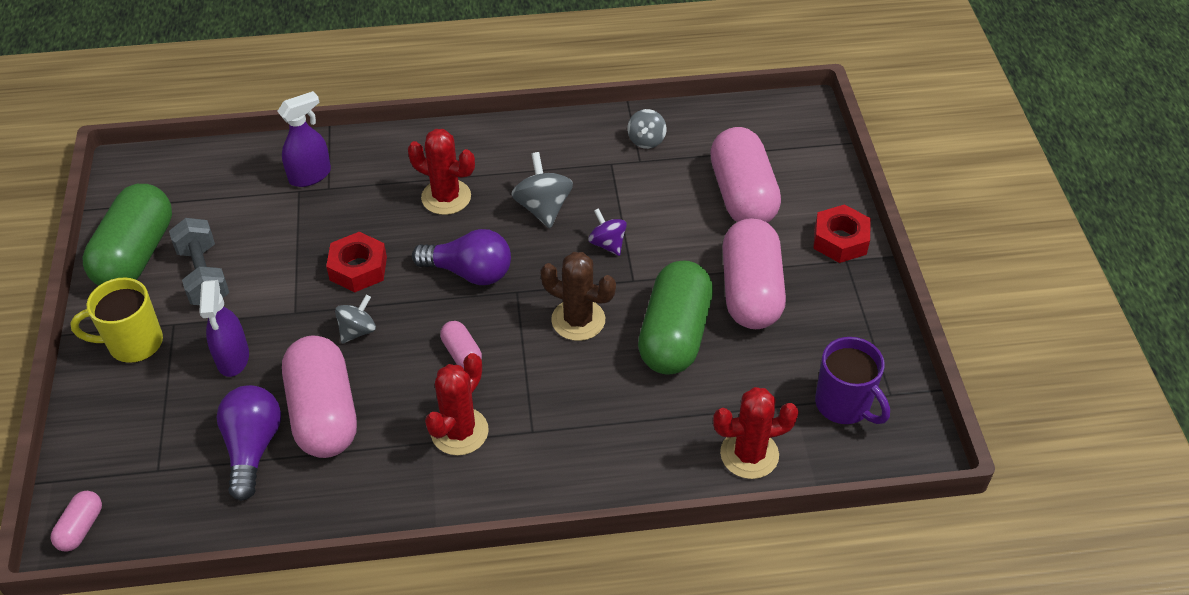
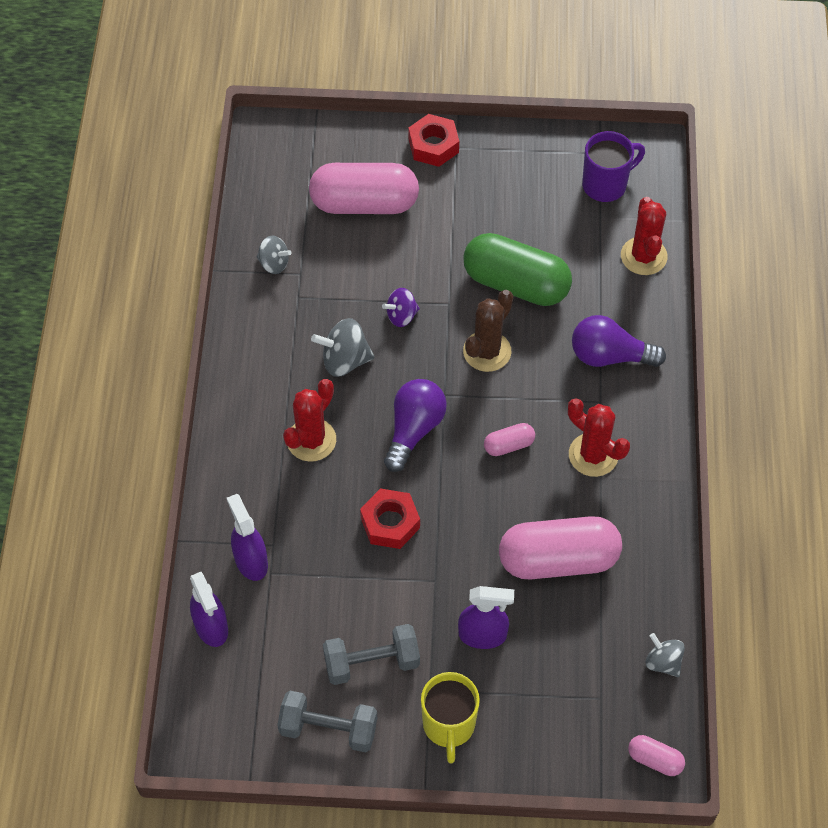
camera: 80 degrees left, 10 degrees up
green capsule [82,184,172,286] -> grey dumbbell [277,691,377,752]
purple light bulb [217,385,281,501] -> purple light bulb moved to [572,315,666,367]
grey spinning top [335,295,376,344] -> grey spinning top moved to [645,633,685,677]
pink capsule [722,218,786,329] -> none
none -> purple spray bottle [190,572,228,647]

